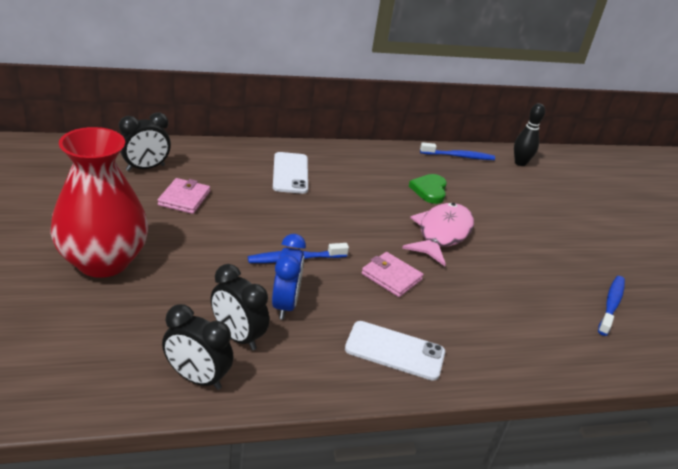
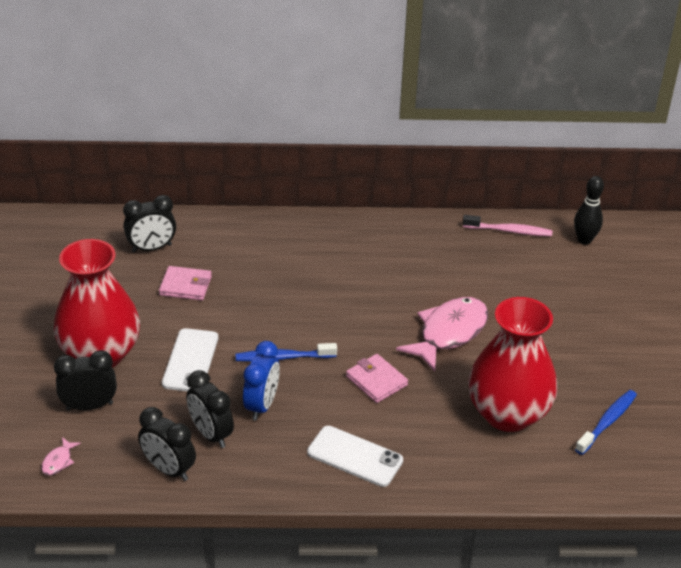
camera: 15 degrees right, 5 degrees up
pink wallet [158,178,210,214] -> pink wallet turned 75 degrees clockwise [159,266,212,300]
white phone [273,152,308,194] -> white phone moved to [162,328,218,392]
green heart [409,174,447,204] -> none
blue toothbrush [420,142,495,160] -> pink toothbrush [463,215,552,236]
none -> pink fish [41,437,81,475]
none -> black clock [54,350,117,410]
none -> red vase [468,297,557,432]

